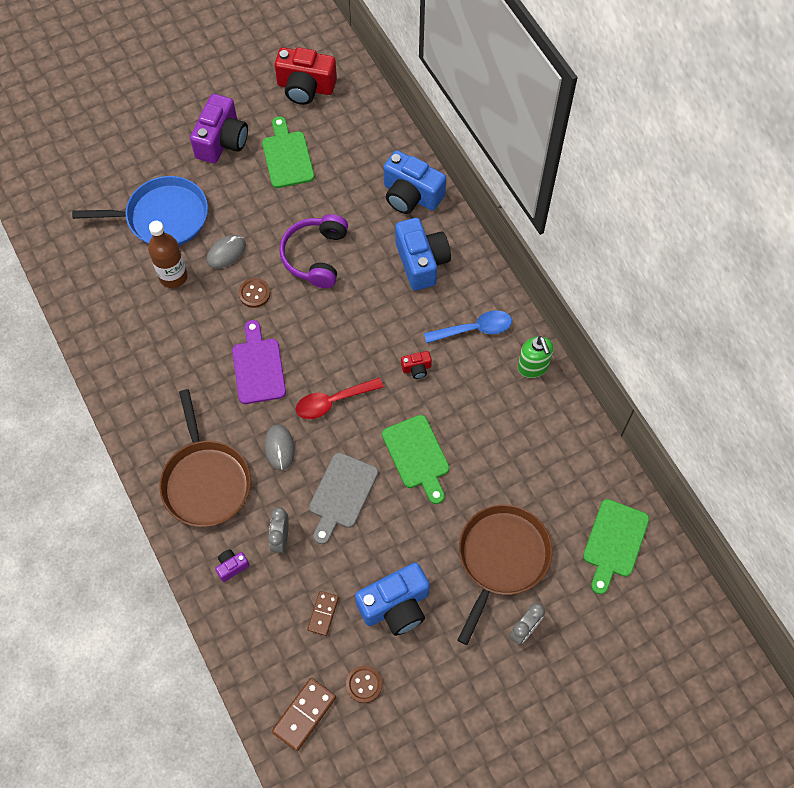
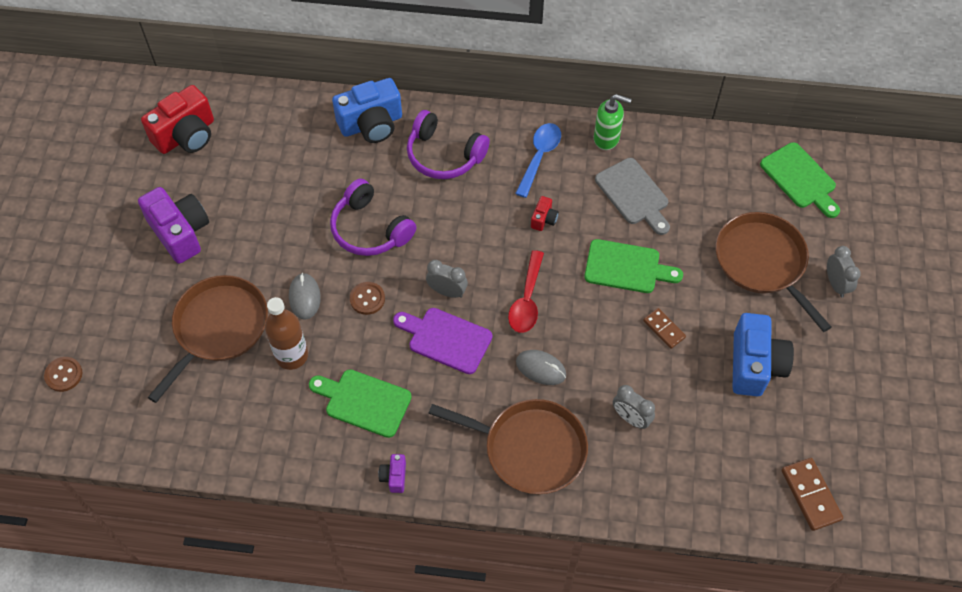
camera: 55 degrees left, 5 degrees down
blue pan [72,176,208,245] -> brown pan [148,275,268,403]
purple camera [215,550,250,582] -> purple camera moved to [378,454,406,493]
green cutting board [262,116,314,188] -> green cutting board moved to [309,369,412,438]
brown domino [307,591,339,636] -> brown domino moved to [643,308,686,349]
grey cutting board [309,453,378,544] -> grey cutting board moved to [595,158,670,235]
brown button [346,665,382,703] -> brown button moved to [44,357,82,392]
blue camera [395,218,451,291] -> purple headphones [407,110,490,179]
none -> grey clock [426,260,468,298]

